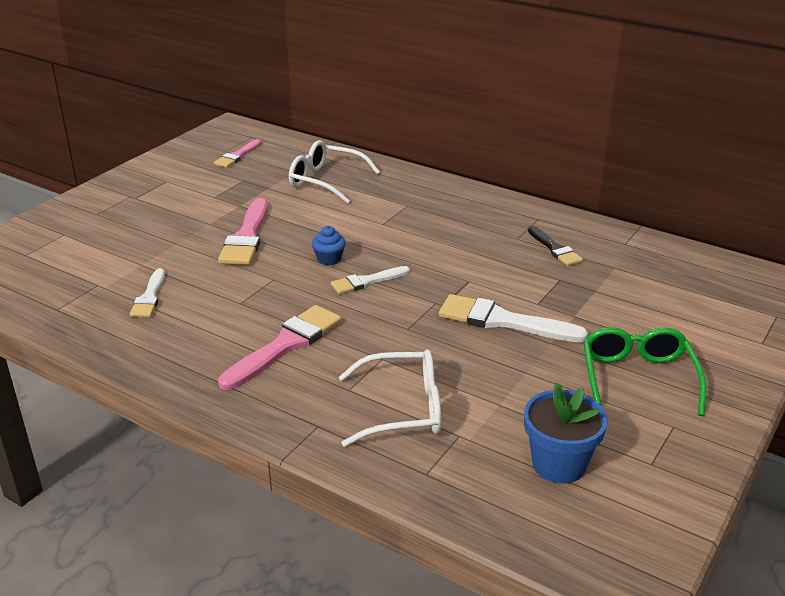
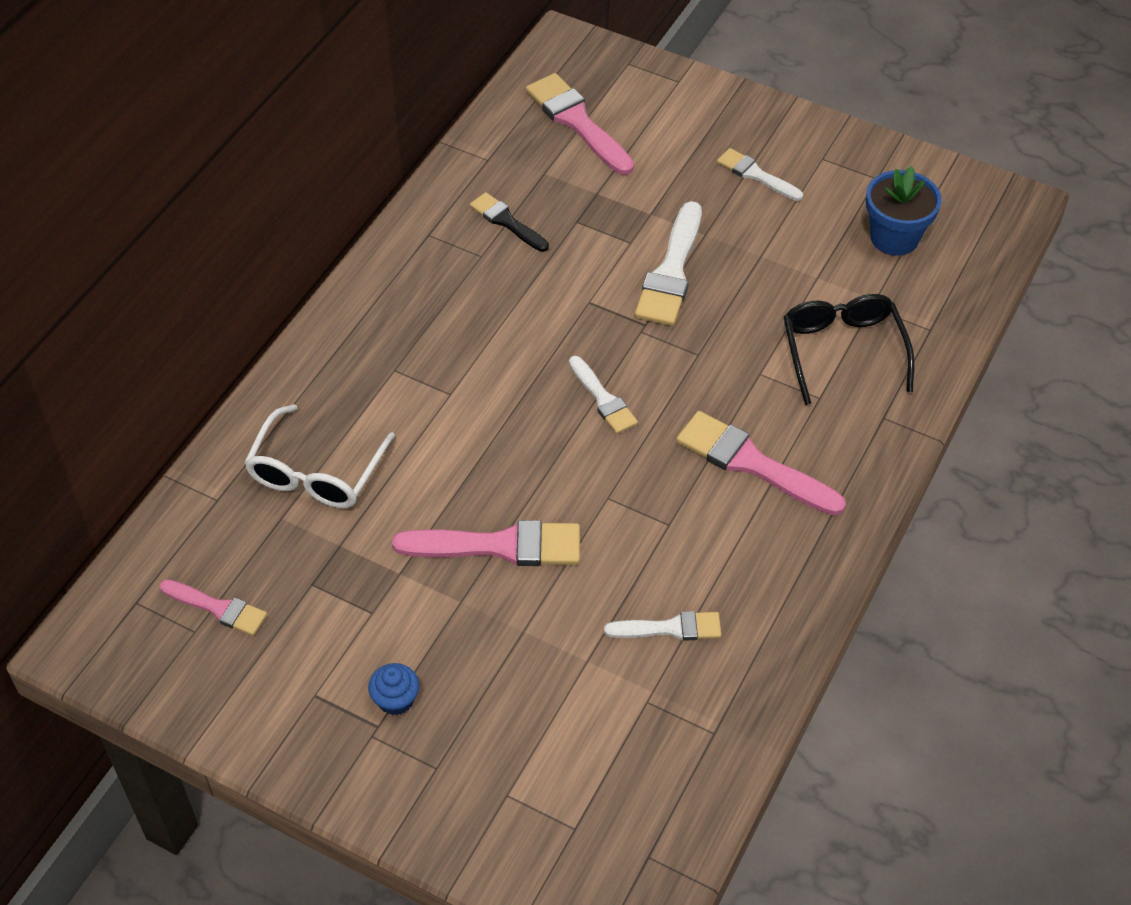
camera: 95 degrees left, 20 degrees up
blue cupcake [312,226,346,265] -> blue cupcake moved to [368,663,419,715]
white glasses [339,350,441,447] -> black glasses [783,294,915,405]
black brush [528,226,583,266] -> black brush turned 105 degrees counterclockwise [470,192,549,252]
green glasses [583,327,706,416] -> white brush [717,148,803,201]
none -> pink brush [526,73,634,175]

